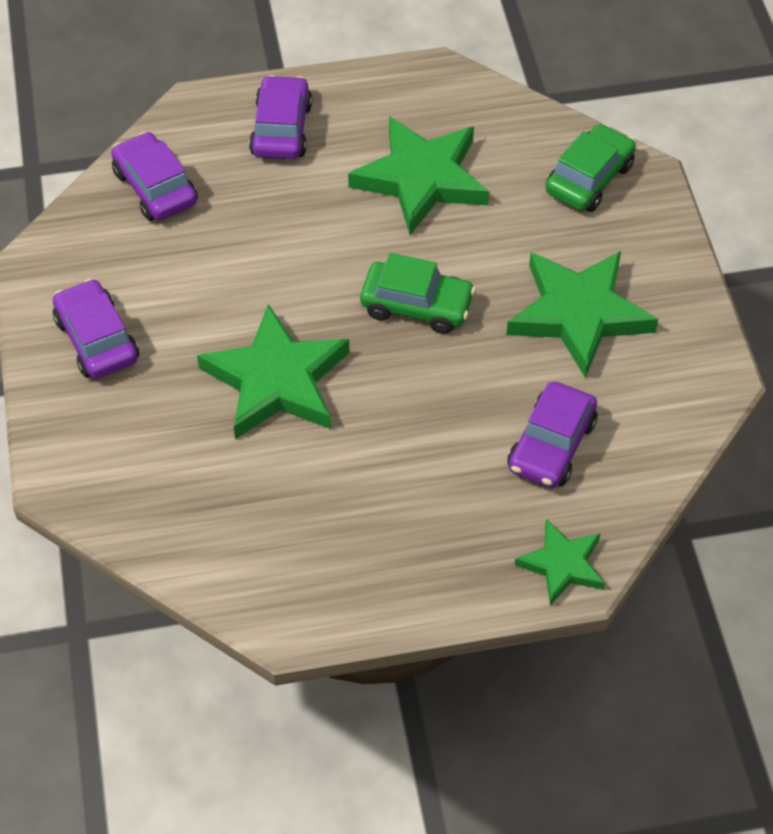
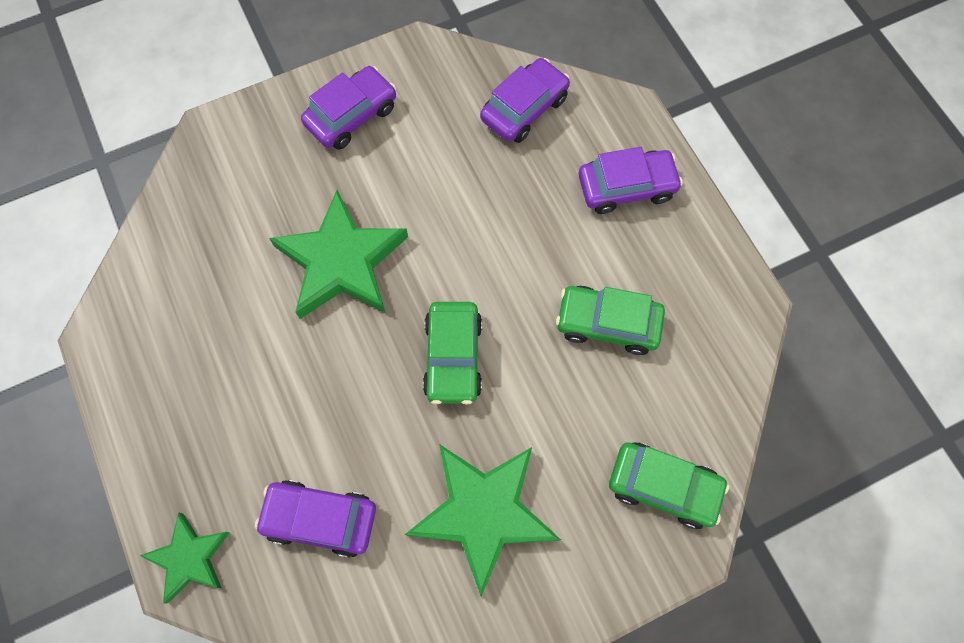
camera: 75 degrees right, 15 degrees up
green star [348,116,489,235] -> green car [556,286,665,355]

